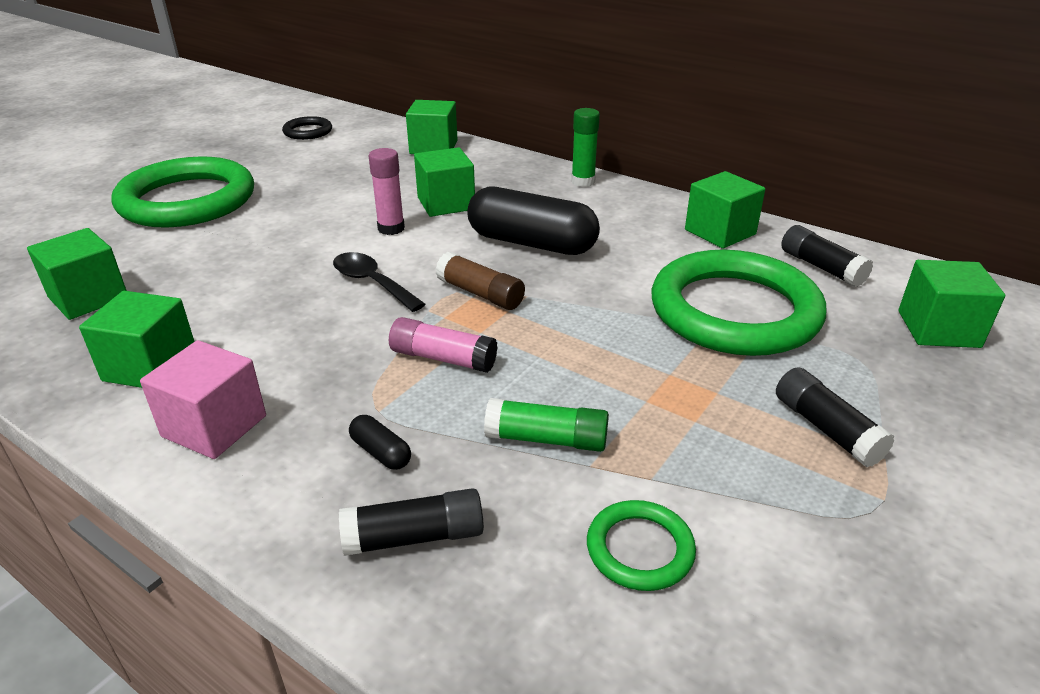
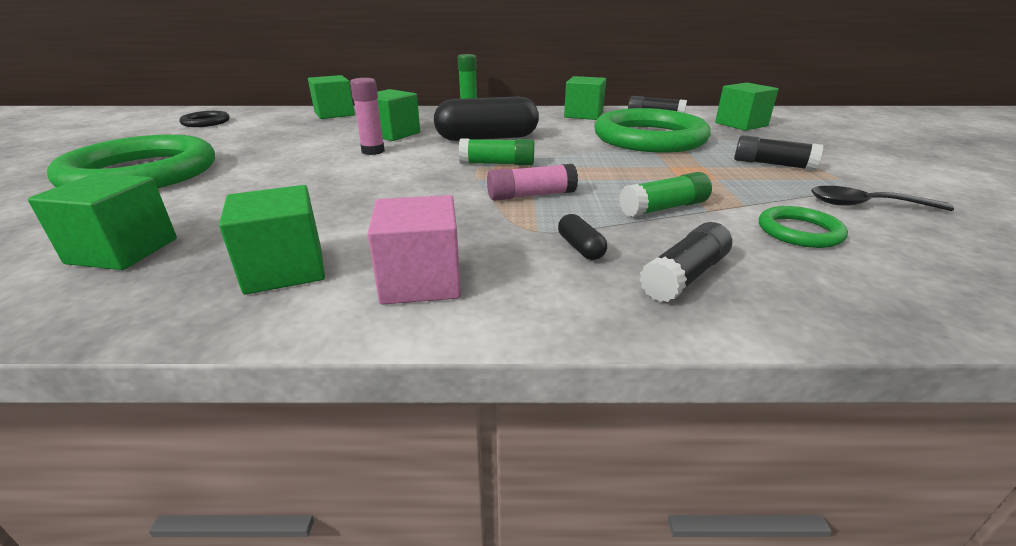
camera: 35 degrees left, 5 degrees down
black spoon [333,252,425,312] -> black spoon moved to [811,186,954,211]
black capsule [349,415,411,470] -> black capsule turned 60 degrees clockwise [558,214,607,260]
brown glue stick [435,252,525,310] -> green glue stick [459,139,534,165]

